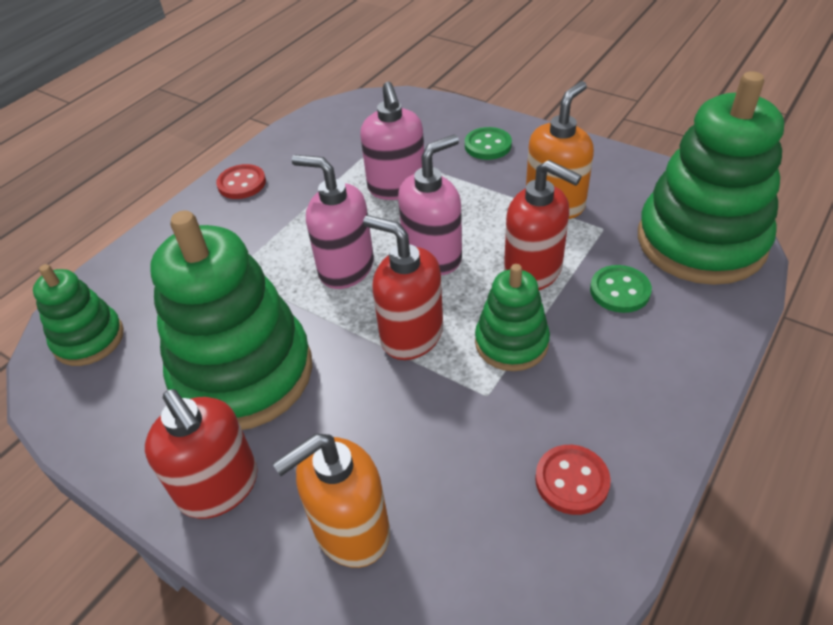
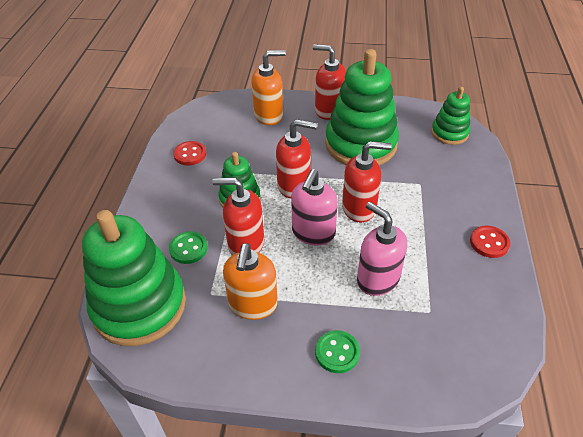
camera: 150 degrees right, 0 degrees up
orange soap dispenser [273,434,390,568] -> orange soap dispenser turned 45 degrees clockwise [251,50,286,125]
pink soap dispenser [292,155,374,289] -> red soap dispenser [342,141,392,223]

